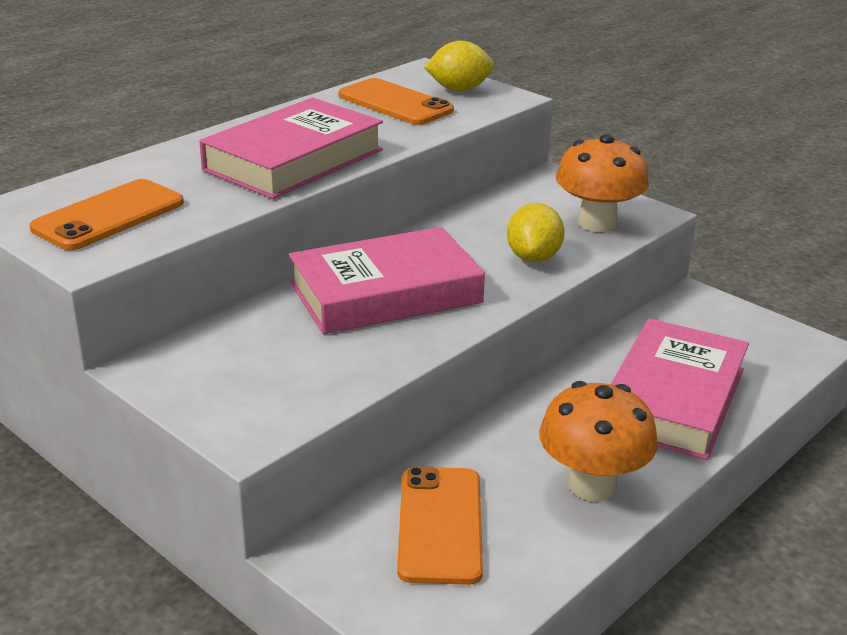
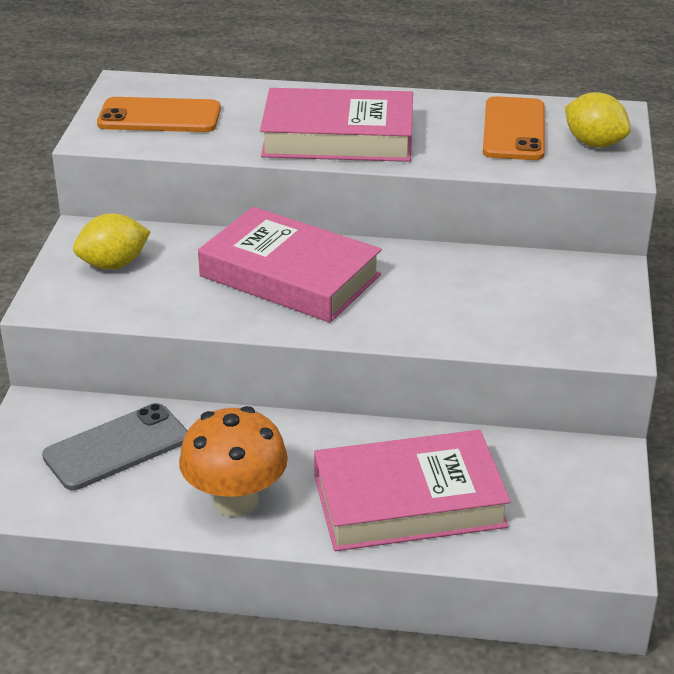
camera: 55 degrees right, 5 degrees up
orange phone [397,466,483,585] -> grey phone [42,403,188,490]
yellow lemon [507,203,565,262] -> yellow lemon moved to [73,213,150,270]
orange mushroom [556,134,649,232] -> none

